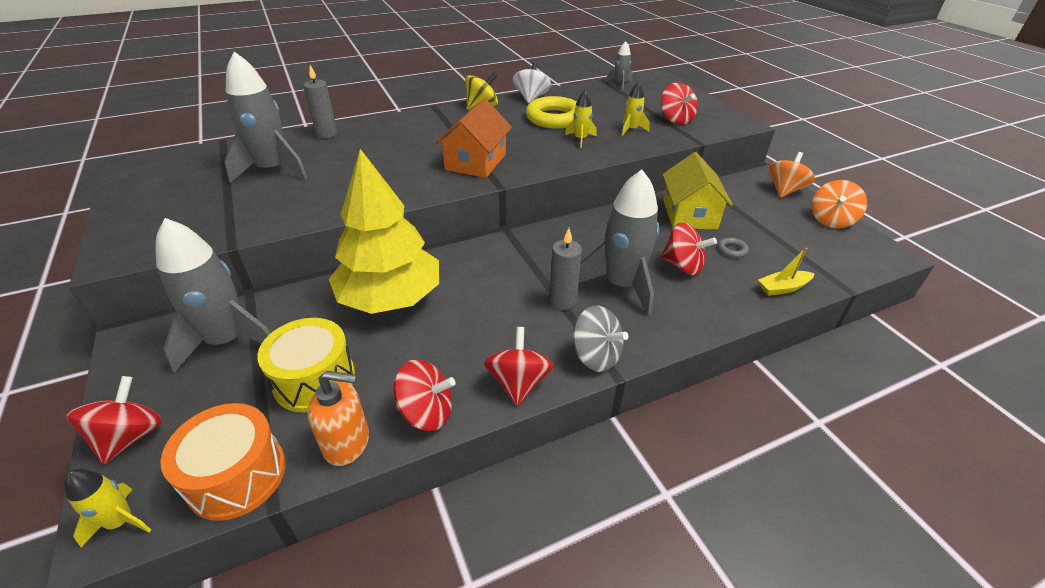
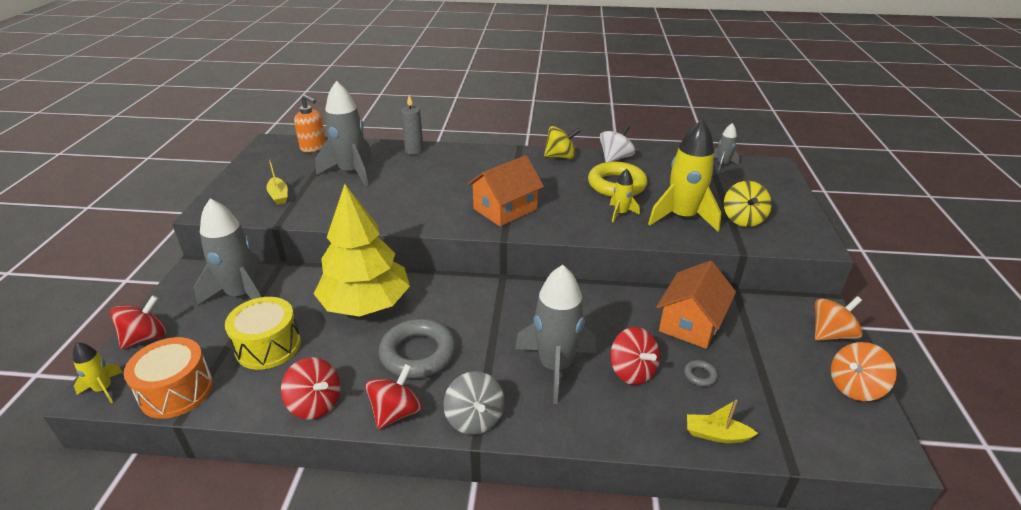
camera: 30 degrees right, 5 degrees down
orange soap dispenser [307,371,369,466] -> orange soap dispenser moved to [294,95,326,152]
grey candle [549,228,582,310] -> none
yellow rocket [621,82,650,136] -> yellow rocket [648,119,721,232], size x2.05
red spinning top [661,82,698,125] -> yellow spinning top [724,181,772,227]
yellow house [663,152,733,229] -> orange house [656,261,736,349]
none -> yellow boat [266,160,288,205]
none -> grey ring [379,319,456,379]

